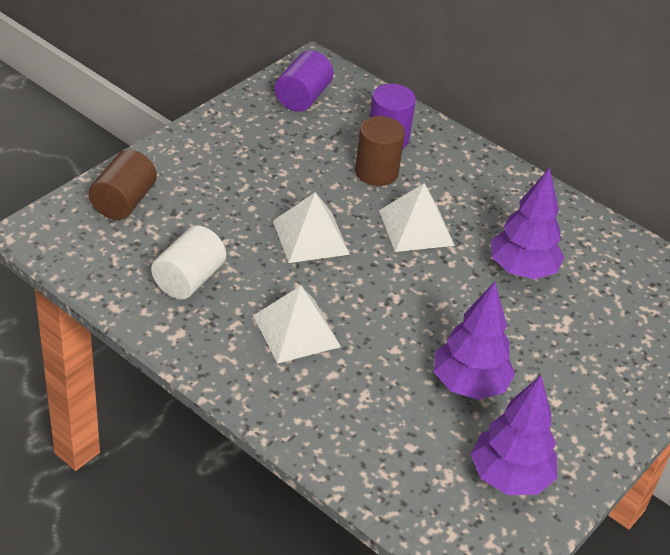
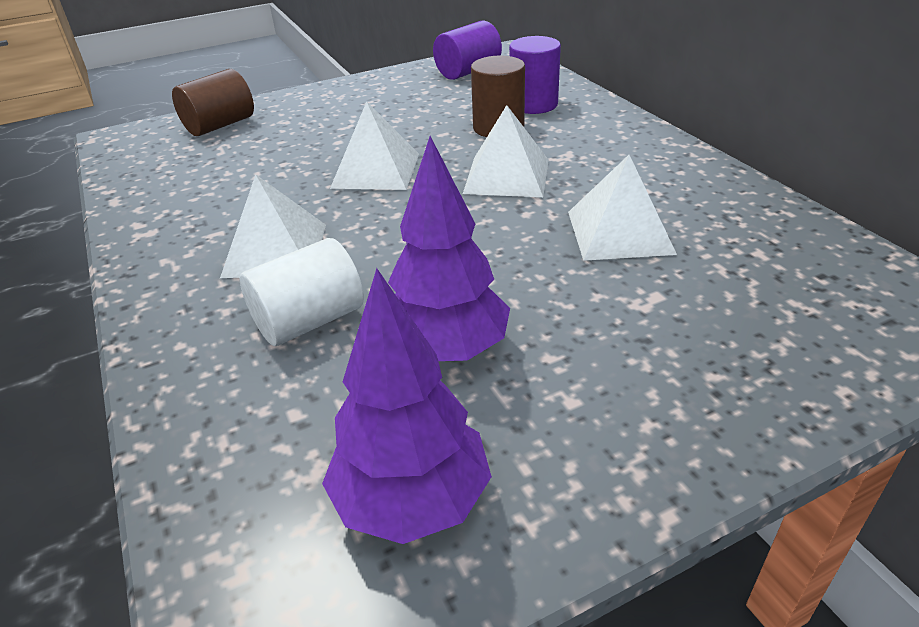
camera: 30 degrees right, 5 degrees down
white cylinder [151,225,226,300] -> white cylinder moved to [240,238,364,346]
purple tree [491,167,565,279] -> white pyramid [568,155,677,261]

